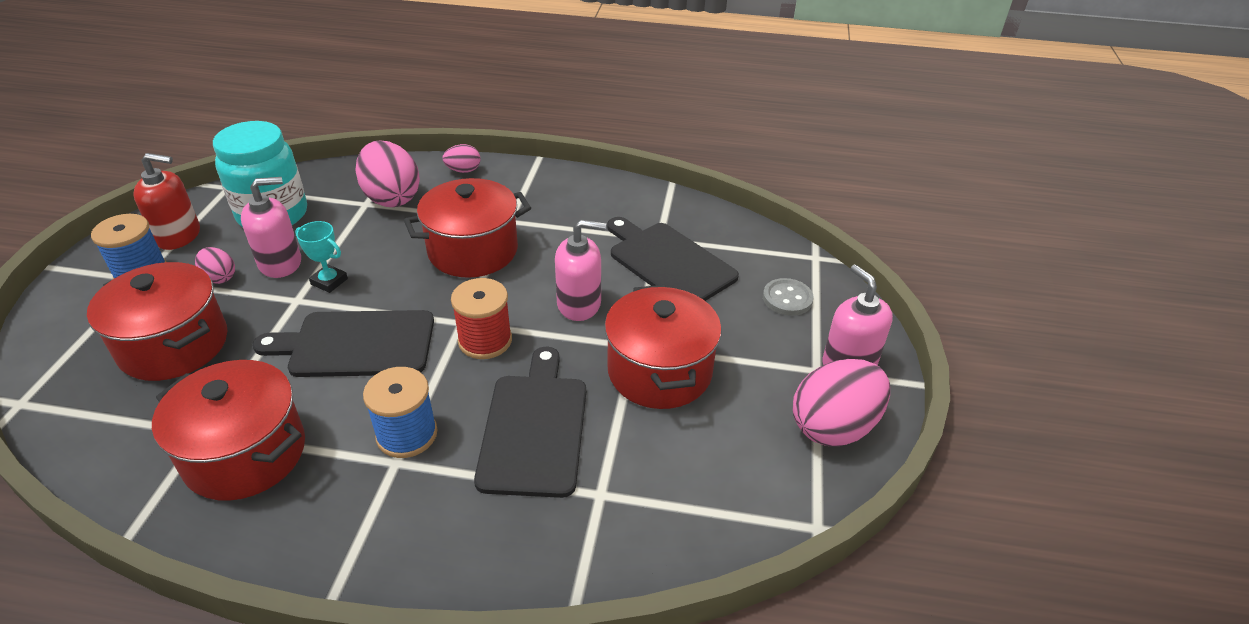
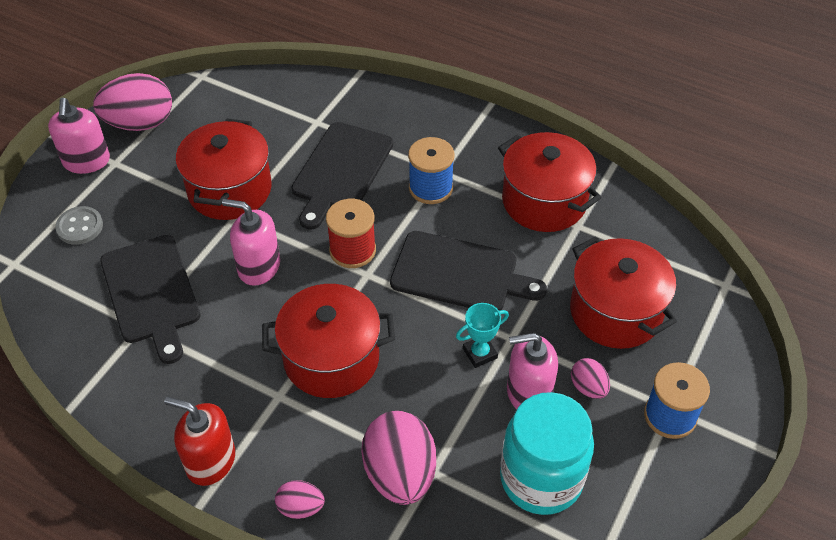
camera: 160 degrees left, 10 degrees up
red soap dispenser [133,153,200,250] -> red soap dispenser moved to [164,397,235,486]
turquoise trophy [295,221,348,293] -> turquoise trophy turned 75 degrees counterclockwise [456,303,509,368]

